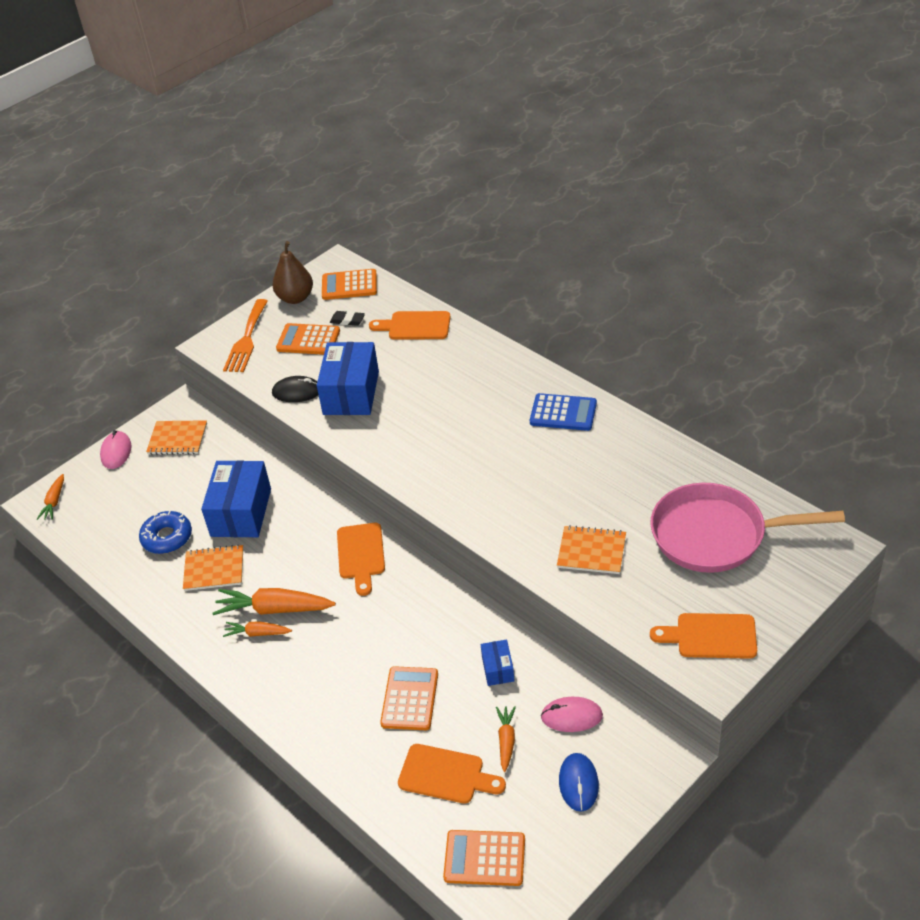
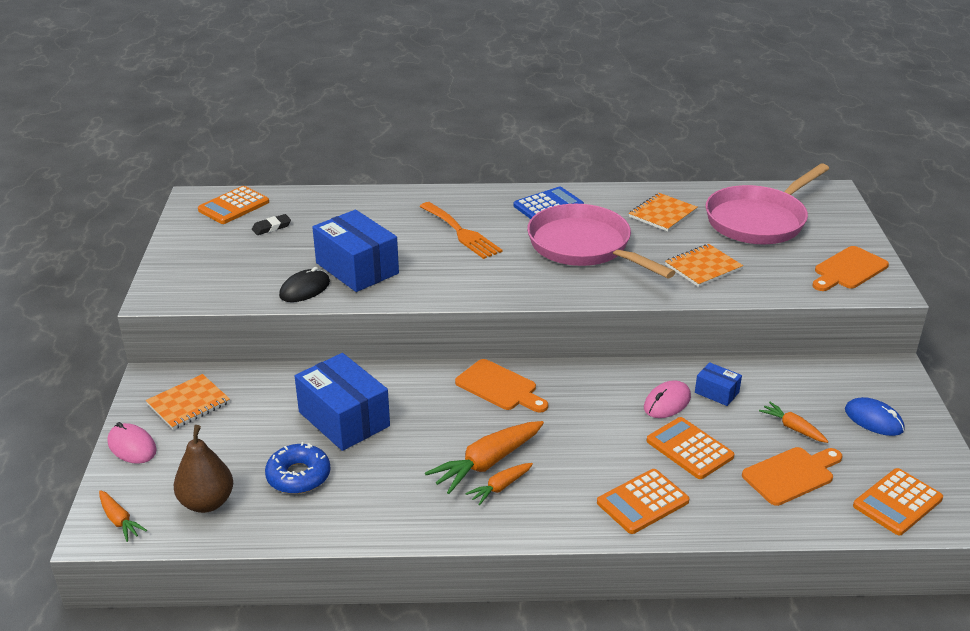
camera: 50 degrees left, 10 degrees down
orange notebook [183,545,243,591] -> orange notebook moved to [629,193,698,232]
orange fork [223,299,268,372] -> orange fork moved to [419,202,503,259]
brown pear [273,241,313,304] -> brown pear moved to [174,425,233,513]
orange calculator [276,323,340,355] -> orange calculator moved to [597,469,690,534]
orange cutting board [369,311,450,339] -> none
pink mouse [541,697,603,732] -> pink mouse moved to [644,380,691,418]
none -> pink pan [527,204,676,278]

